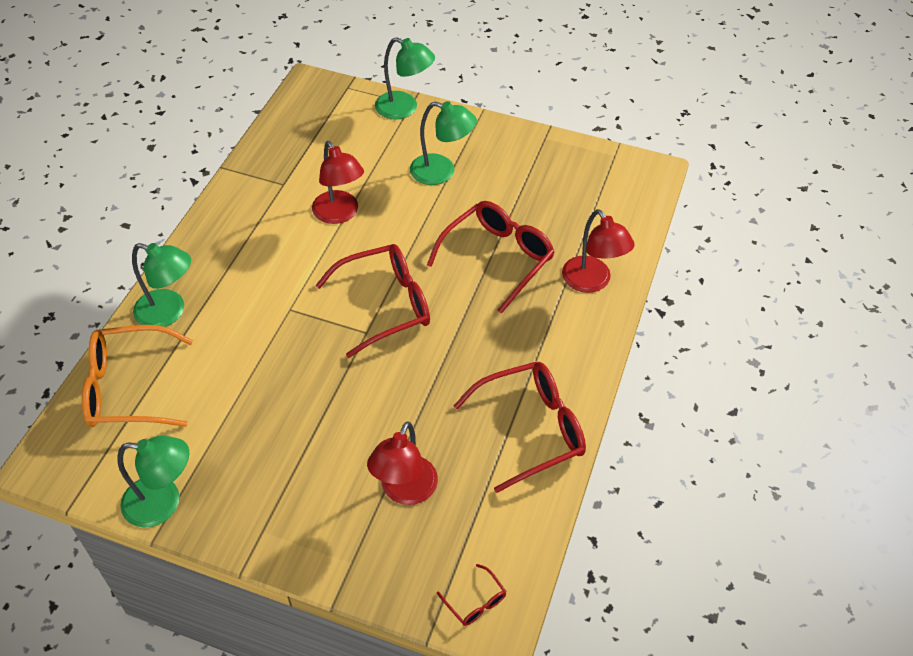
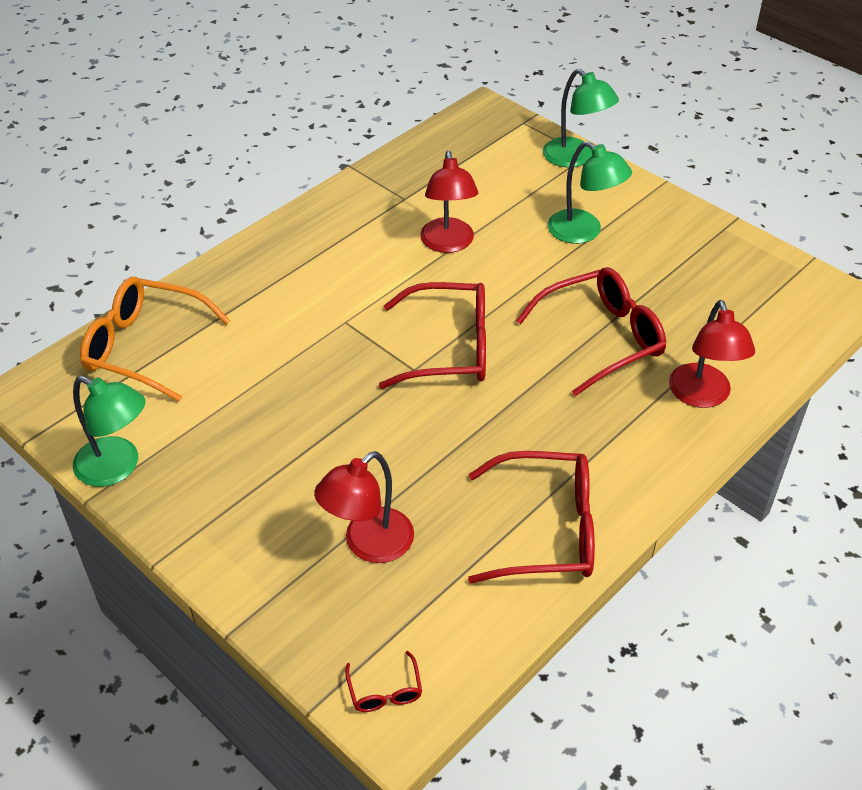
camera: 25 degrees right, 5 degrees down
green lamp [132,243,191,327] -> none

